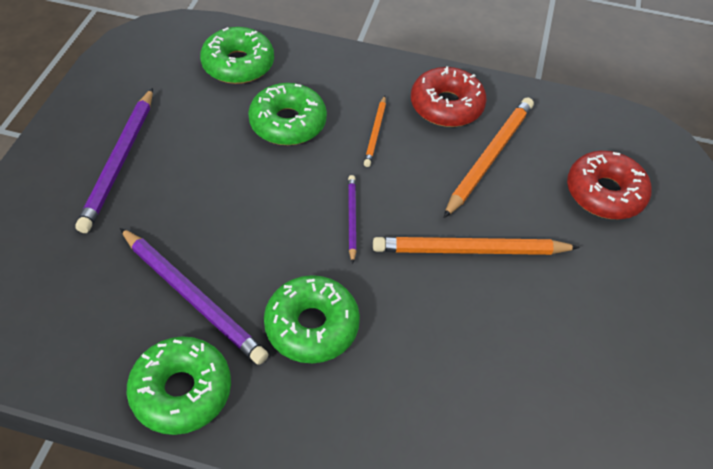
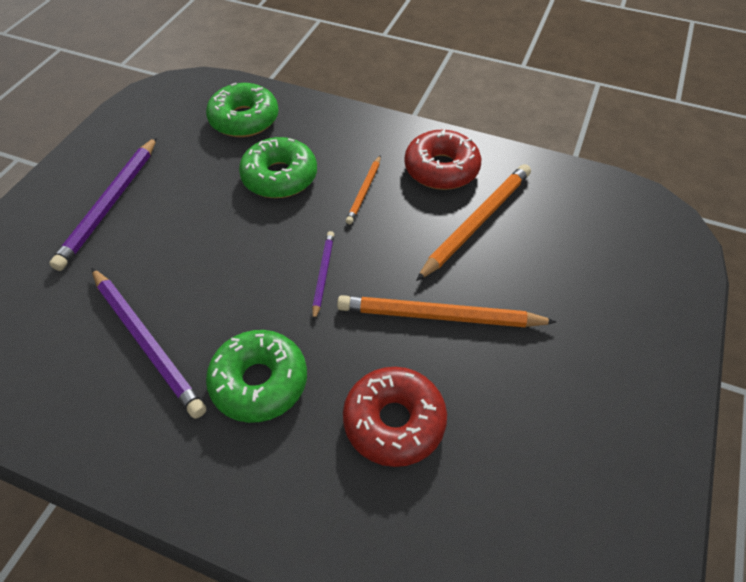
camera: 10 degrees right, 0 degrees up
green donut [127,336,231,435] -> none
red donut [567,151,652,219] -> red donut moved to [343,367,447,467]

